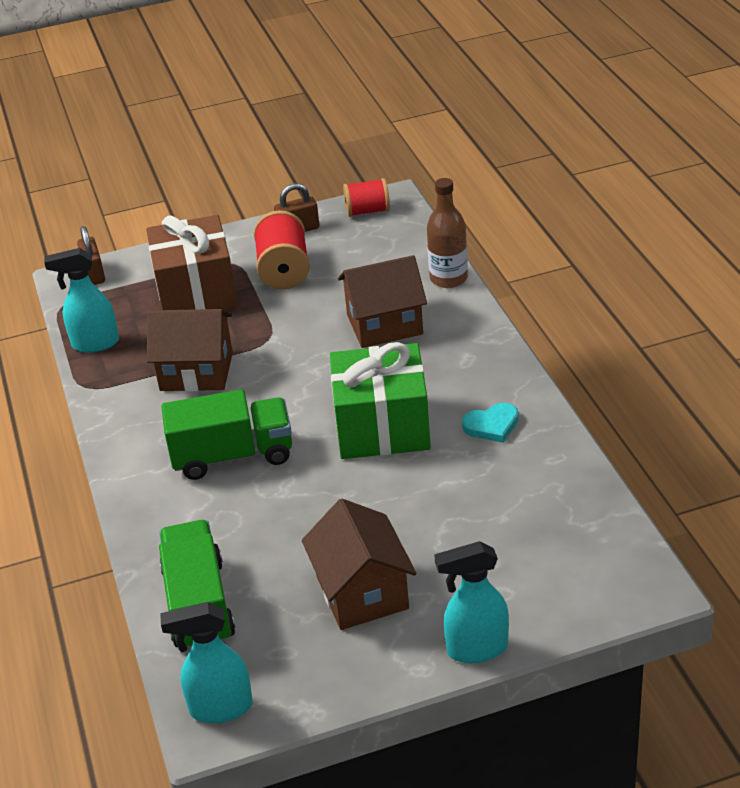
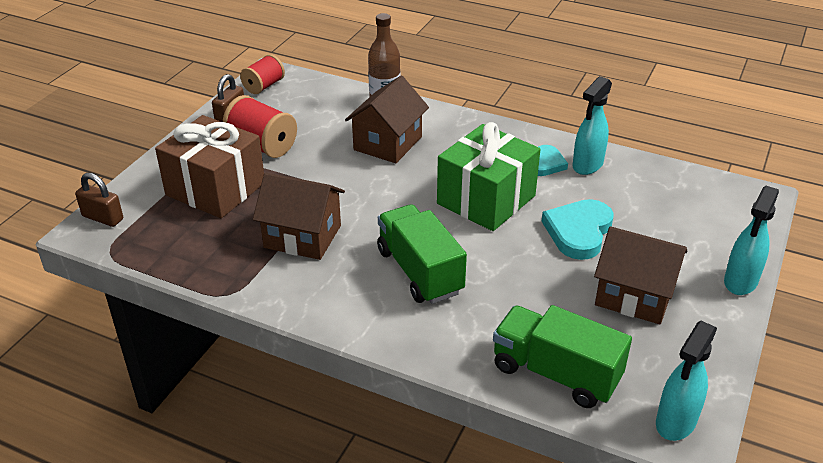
camera: 50 degrees left, 0 degrees up
turquoise spray bottle [44,248,119,353] -> turquoise spray bottle moved to [572,76,612,175]
brown house [147,309,233,392] -> brown house turned 60 degrees clockwise [253,173,345,260]
green truck [161,389,292,480] -> green truck turned 60 degrees counterclockwise [377,204,467,304]
none -> turquoise heart [541,199,614,260]

